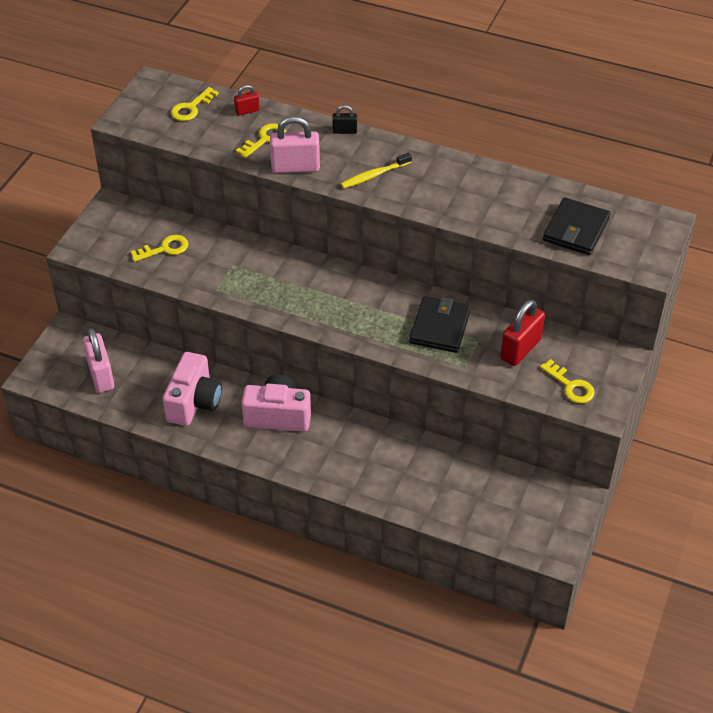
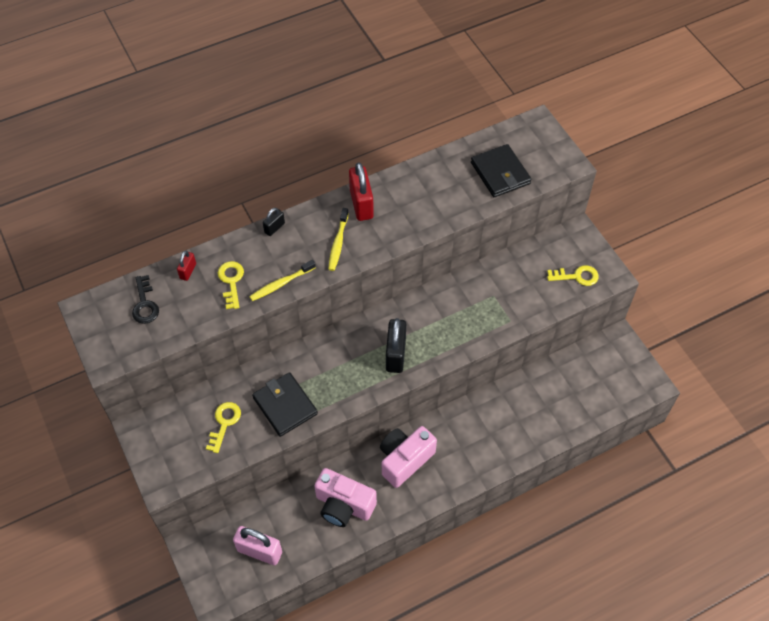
camera: 50 degrees left, 10 degrees up
pink camera [163,352,222,426] -> pink camera turned 150 degrees clockwise [315,468,377,527]
yellow key [171,87,219,121] -> black key [132,275,159,324]
pink padlock [270,116,320,173] -> yellow toothbrush [249,260,316,301]
black wallet [409,296,471,353] -> black wallet moved to [252,372,318,437]
red padlock [500,300,545,366] -> red padlock moved to [349,162,374,221]
none -> black padlock [386,318,406,373]

